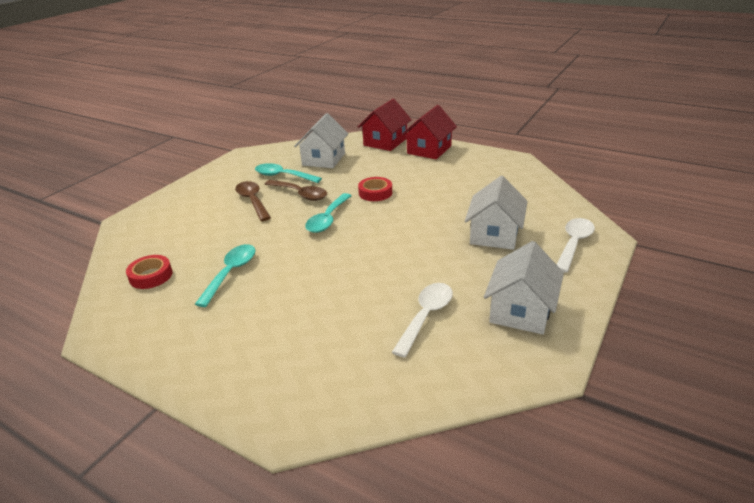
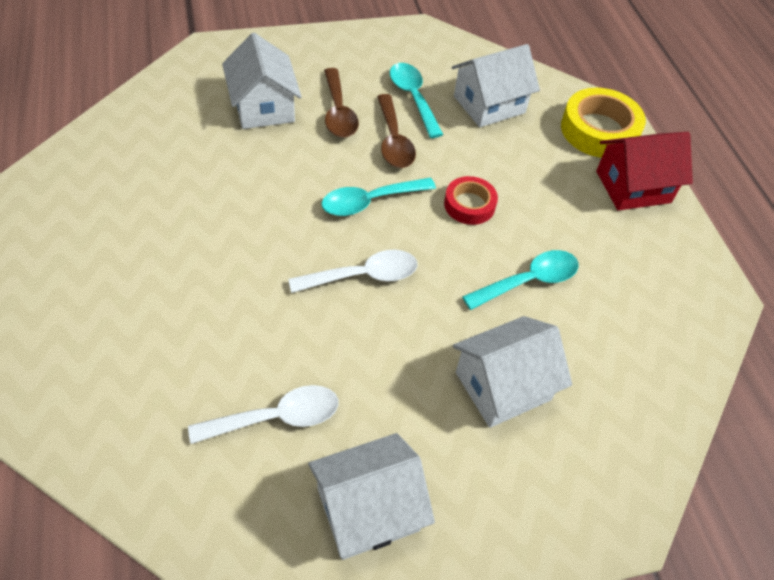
camera: 40 degrees right, 20 degrees up
red tape [126,255,172,289] -> none
turquoise spoon [195,244,256,307] -> turquoise spoon moved to [462,250,579,310]
brown spoon [235,181,271,221] -> brown spoon turned 150 degrees clockwise [324,68,359,138]
red house [358,99,412,151] -> yellow tape [561,88,646,158]
white spoon [556,218,595,273] -> white spoon moved to [288,249,418,293]
none -> white house [222,33,302,129]

